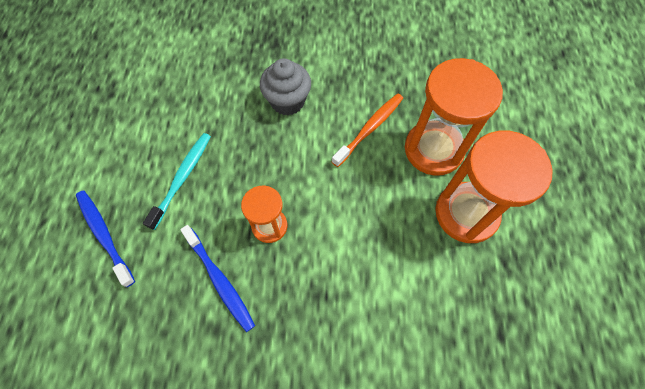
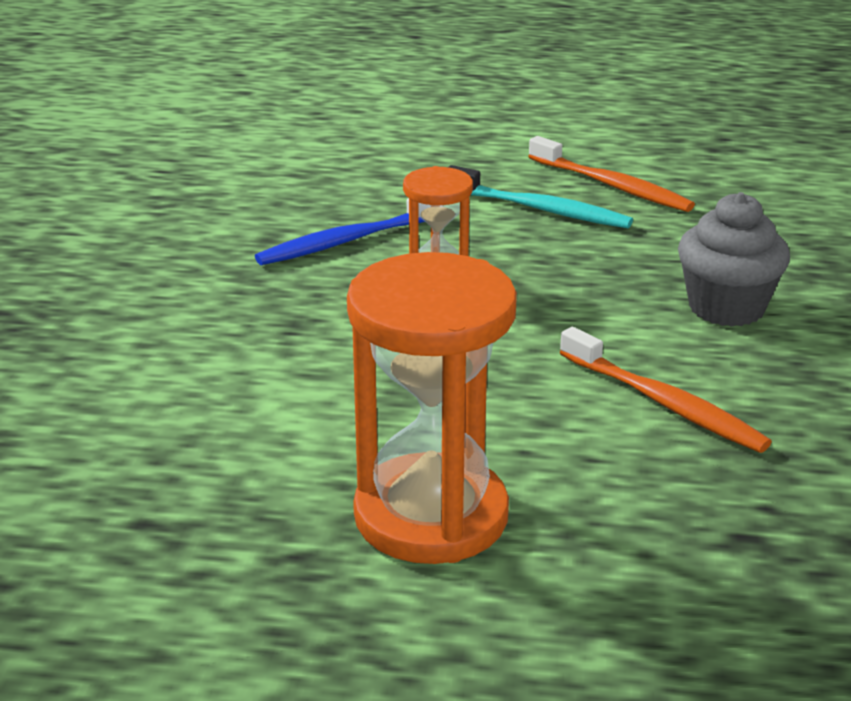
camera: 95 degrees right, 35 degrees down
blue toothbrush [76,191,135,287] -> none
orange hourglass [405,58,503,176] -> none
none -> orange toothbrush [528,136,695,212]

